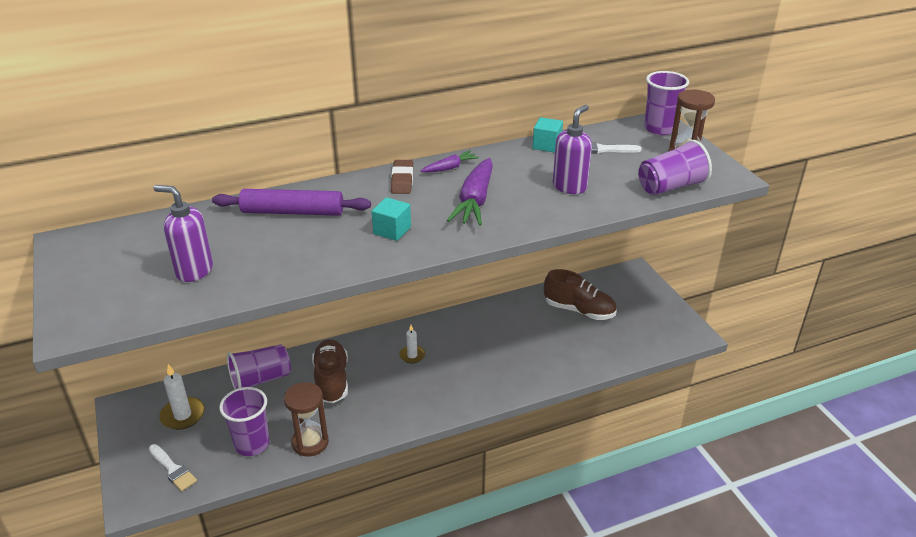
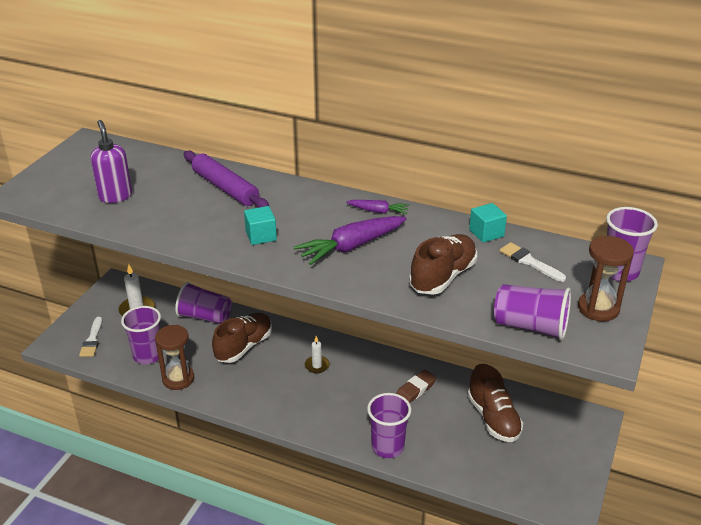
camera: 45 degrees right, 0 degrees up
brown eraser [391,160,413,194] -> brown eraser moved to [396,370,436,403]
purple soap dispenser [553,105,592,194] -> brown shoe [409,234,477,295]
none -> purple cup [367,393,412,458]

